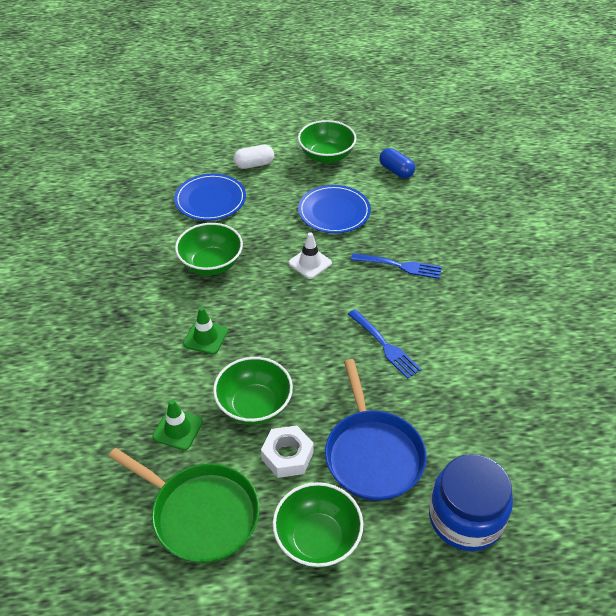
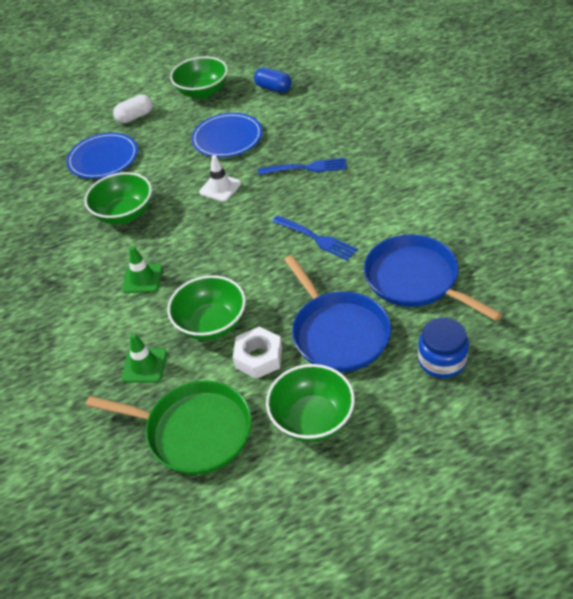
camera: 10 degrees left, 0 degrees up
blue jar [429,454,513,551] -> blue jar [418,318,469,378], size x0.66
none -> blue pan [364,235,503,321]

